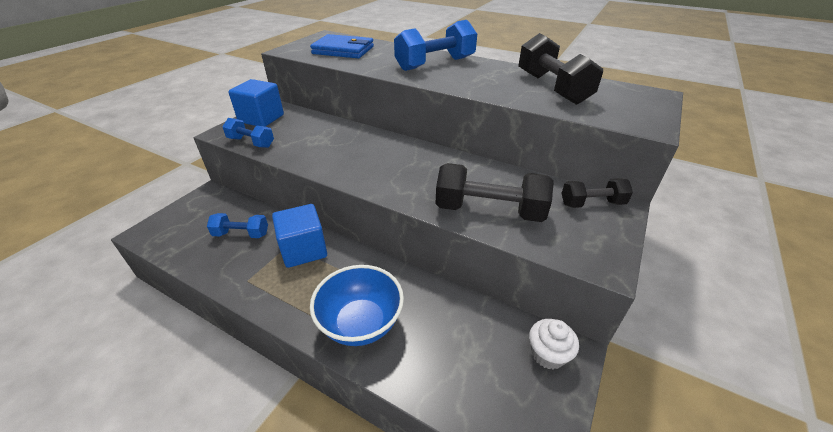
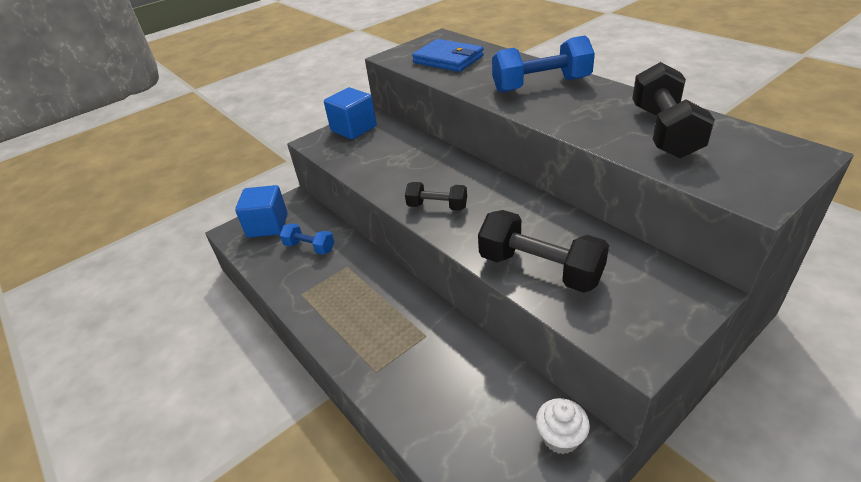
camera: 25 degrees right, 0 degrees up
blue dumbbell [222,118,274,148] -> none
blue cube [272,204,327,268] -> blue cube moved to [235,185,288,238]
blue bowl [310,265,404,346] -> none
black dumbbell [562,178,633,208] -> black dumbbell moved to [405,182,467,211]

